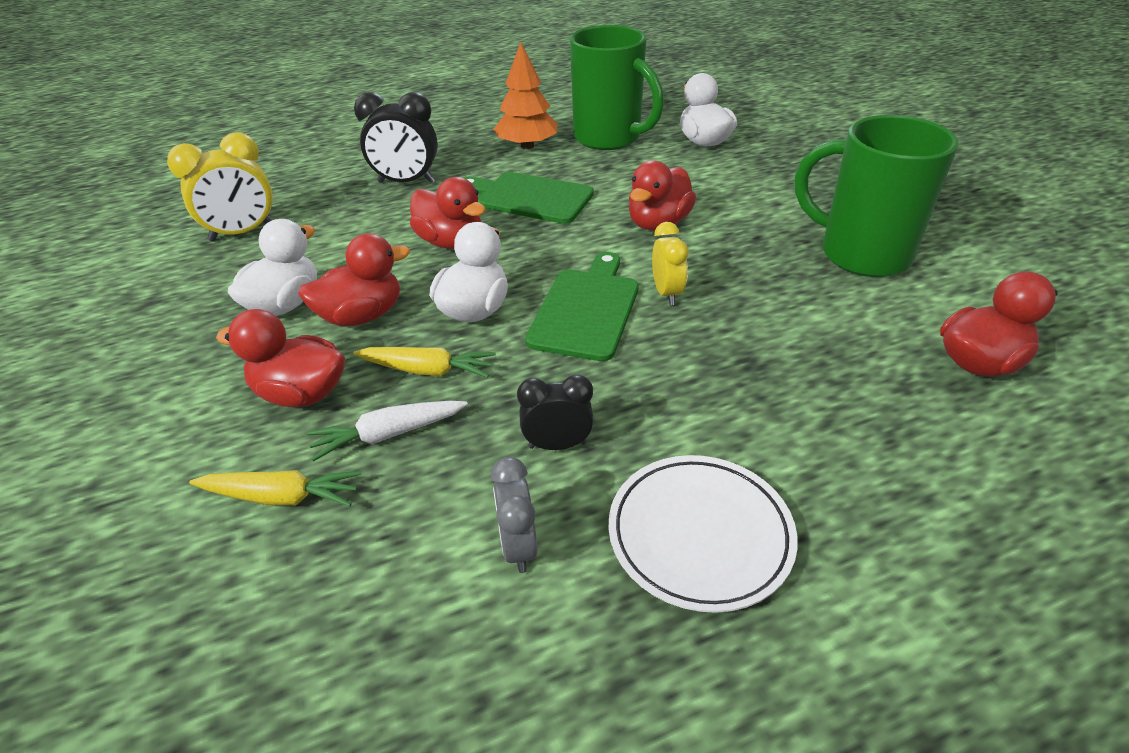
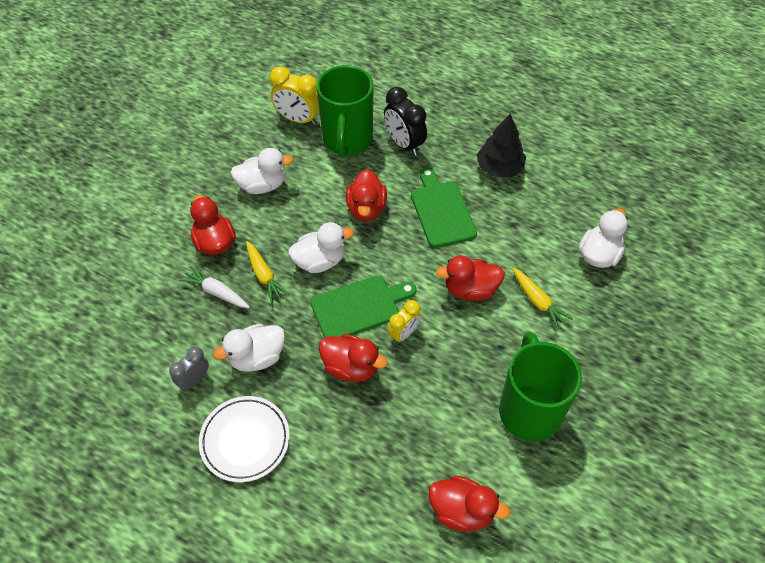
camera: 50 degrees right, 15 degrees up
yellow carrot [189,470,362,507] -> yellow carrot moved to [512,268,573,330]
red duck [298,233,410,327] -> red duck moved to [319,334,388,382]
orange tree [494,41,558,149] -> black tree [476,114,526,178]
black clock [517,374,594,450] -> white duck [213,324,285,372]
green mug [570,25,664,150] -> green mug moved to [317,65,374,158]

